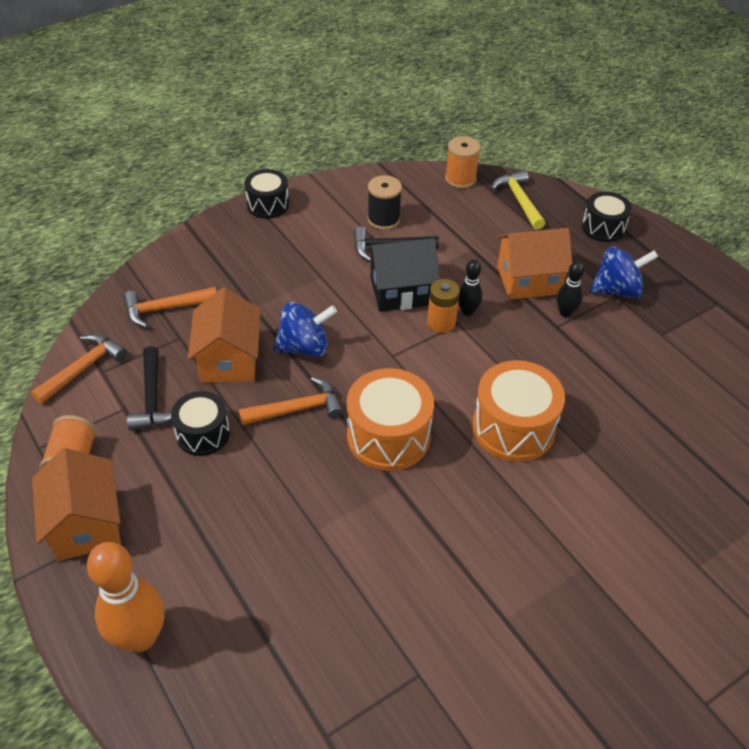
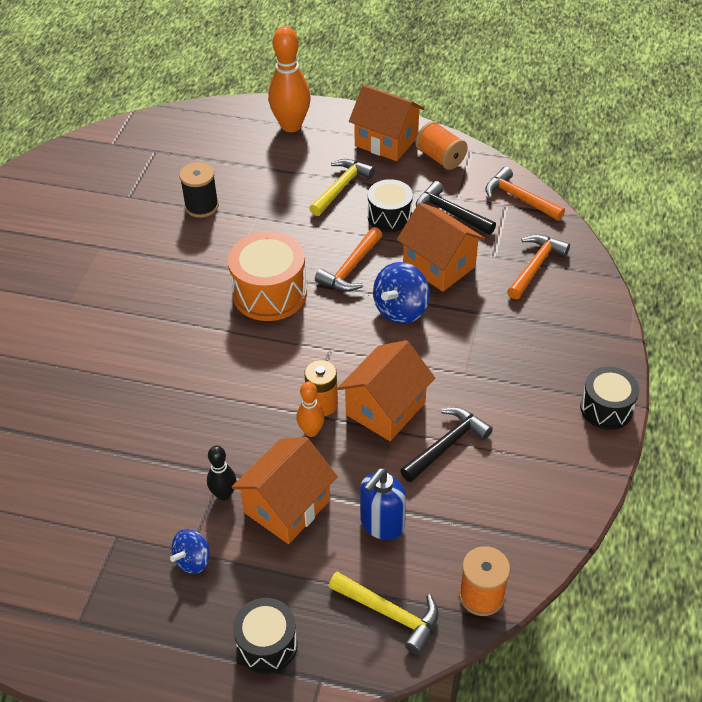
camera: 140 degrees right, 0 degrees up
orange hammer [31,334,127,404] -> orange hammer turned 135 degrees clockwise [485,166,565,220]
black spool [367,175,402,230] -> black spool moved to [179,162,219,218]
black house [367,238,440,312] -> orange house [337,340,435,441]
black bowling pin [458,260,482,316] -> orange bowling pin [296,381,325,437]
orange drum [473,360,565,462] -> none
blue spinning top [590,246,658,299] -> blue spinning top [170,529,209,574], size x0.62
none -> yellow hammer [309,159,375,216]
none -> blue soap dispenser [360,468,406,540]

